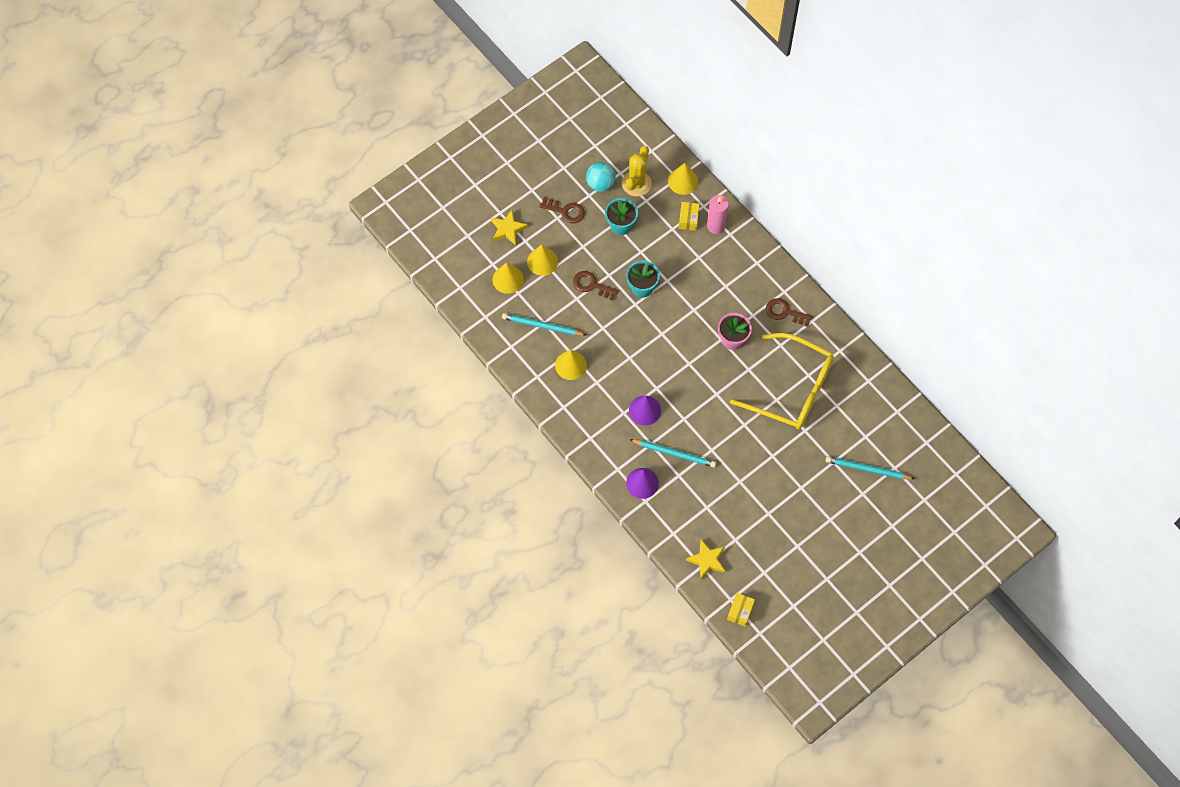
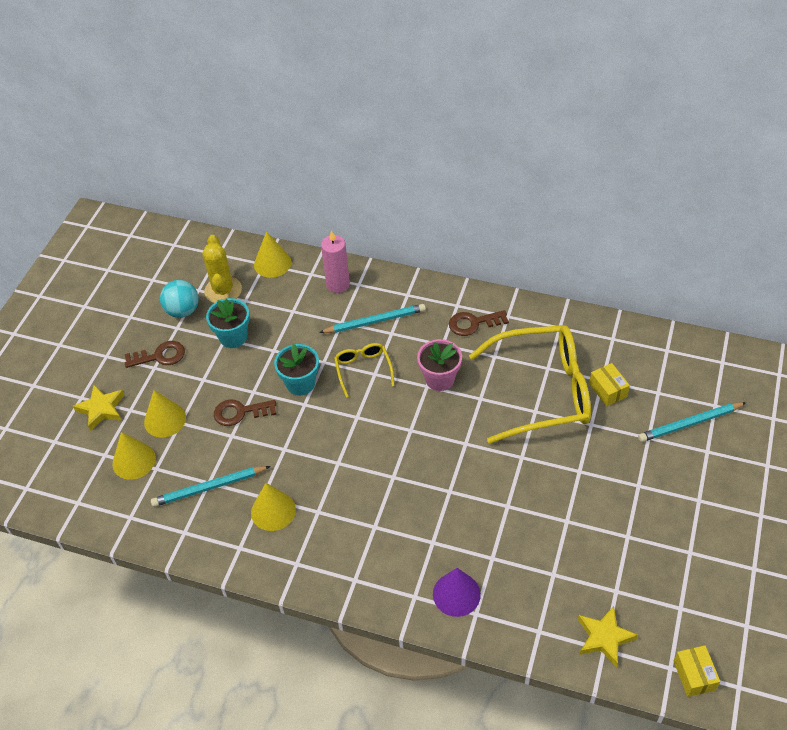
camera: 30 degrees left, 15 degrees down
purple cone [629,396,661,425] -> none
turquoise pencil [629,439,716,468] -> turquoise pencil moved to [319,304,426,333]
yellow box [679,202,700,231] -> yellow box moved to [589,363,630,406]
none -> yellow glasses [334,343,394,398]

